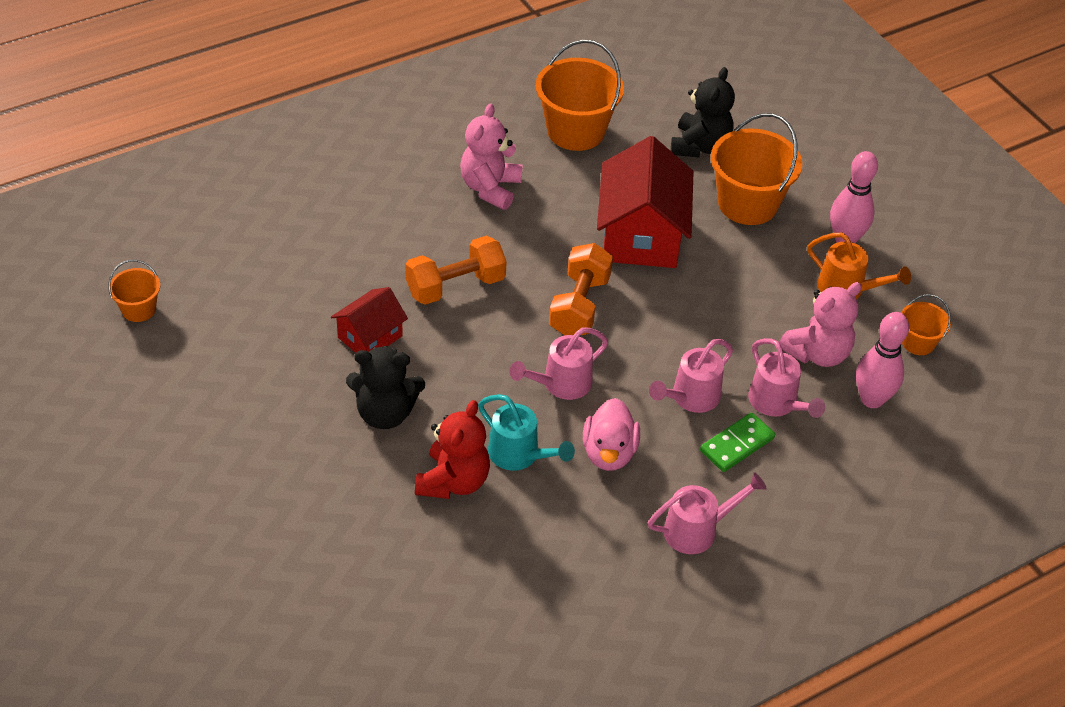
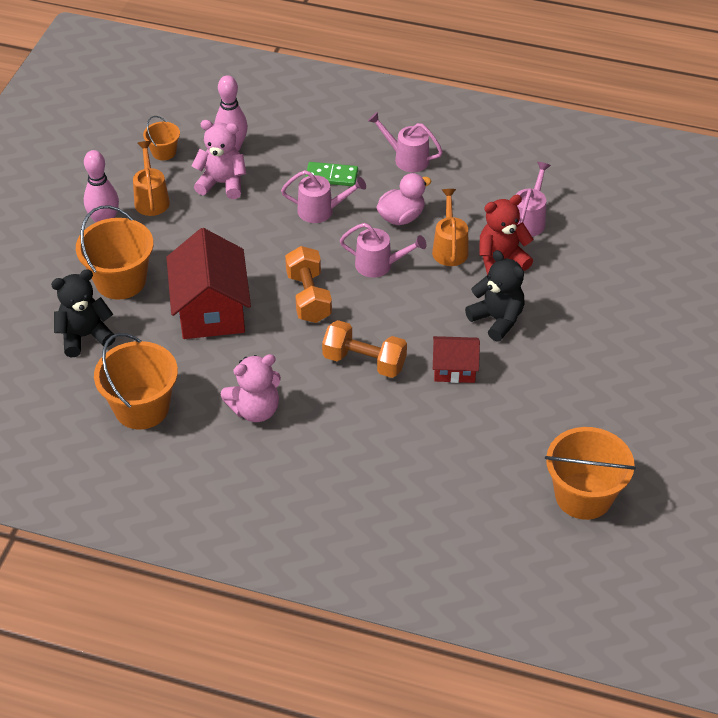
camera: 130 degrees left, 0 degrees up
orange bucket [108,260,160,322] -> orange bucket [545,427,636,520], size x1.93
turquoise watering can [478,394,575,471] -> orange watering can [432,189,469,266]
orange dumbbell [549,243,613,335] -> orange dumbbell turned 75 degrees counterclockwise [285,246,332,323]
red house [597,136,694,268] -> red house turned 60 degrees counterclockwise [166,228,251,339]
pink watering can [748,338,825,418] -> pink watering can moved to [516,162,551,236]

